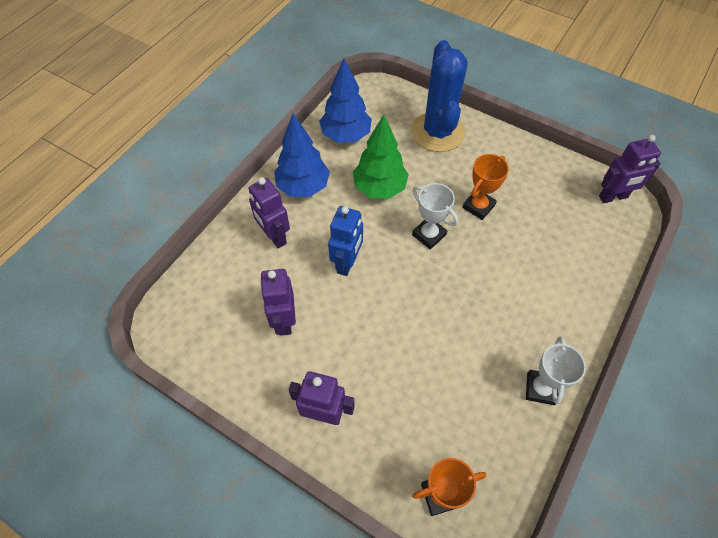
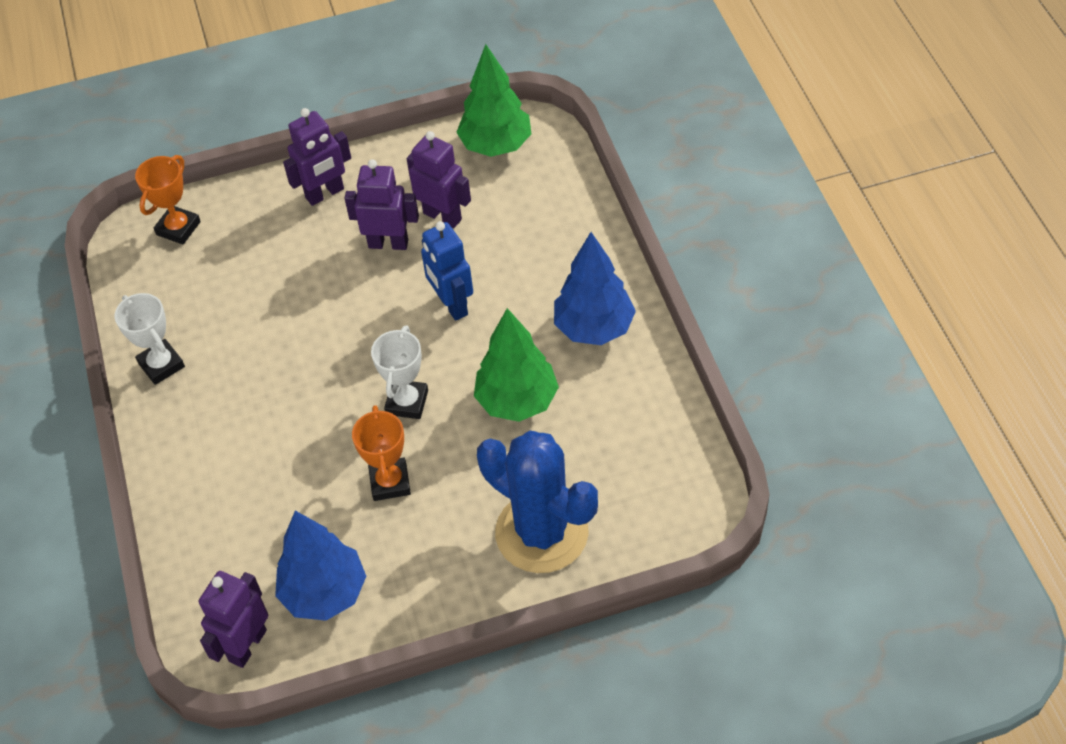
camera: 135 degrees right, 5 degrees down
purple robot [249,177,290,248] -> purple robot moved to [344,159,419,250]
blue tree [319,58,372,143] -> blue tree moved to [275,511,366,621]
white trophy [412,183,458,249] -> white trophy turned 75 degrees counterclockwise [371,326,428,419]
none -> green tree [456,44,531,157]

